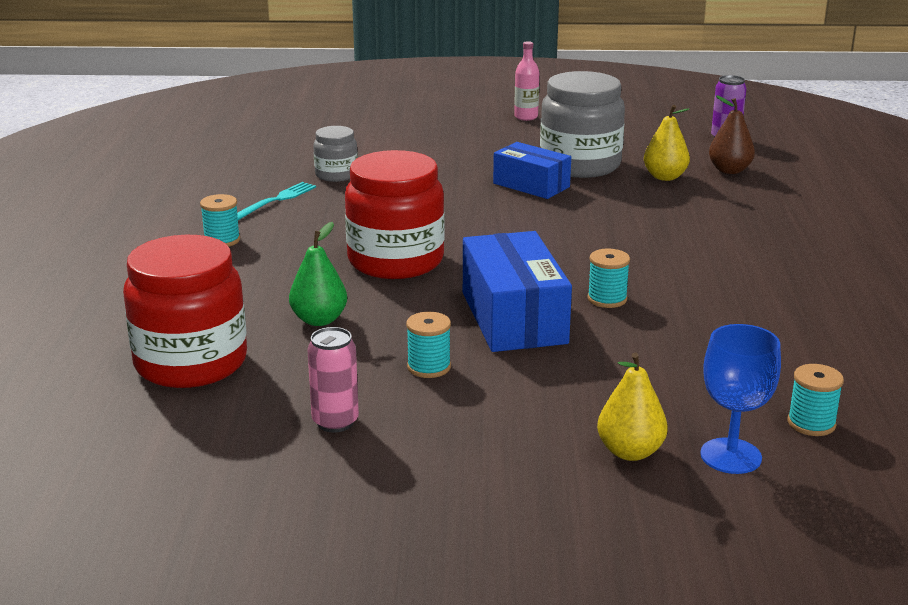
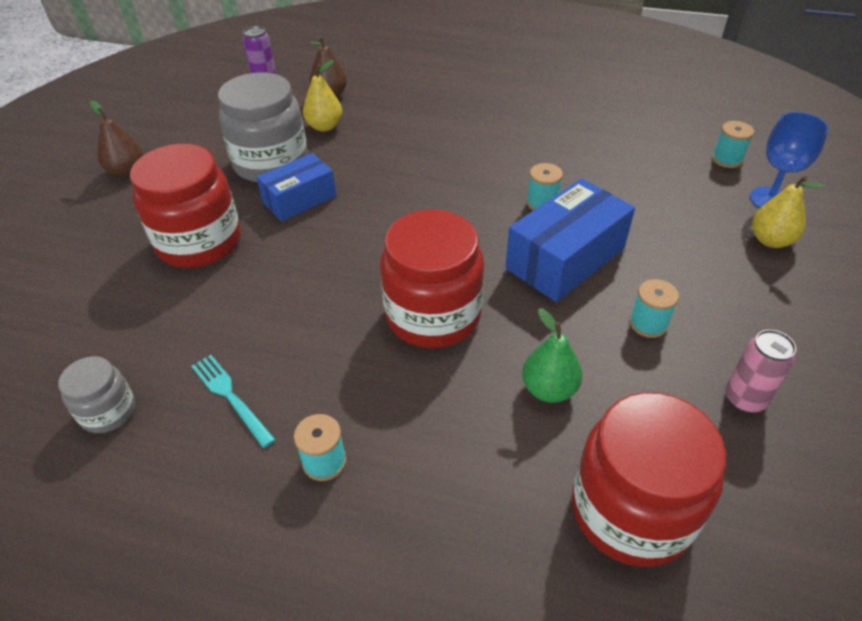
camera: 75 degrees left, 20 degrees up
grey jar [313,126,358,182] -> grey jar moved to [58,356,136,433]
blue box [463,231,572,352] -> blue box turned 45 degrees counterclockwise [505,178,635,302]
pink bottle [514,41,539,121] -> brown pear [90,100,143,177]
none -> red jar [130,144,241,268]

